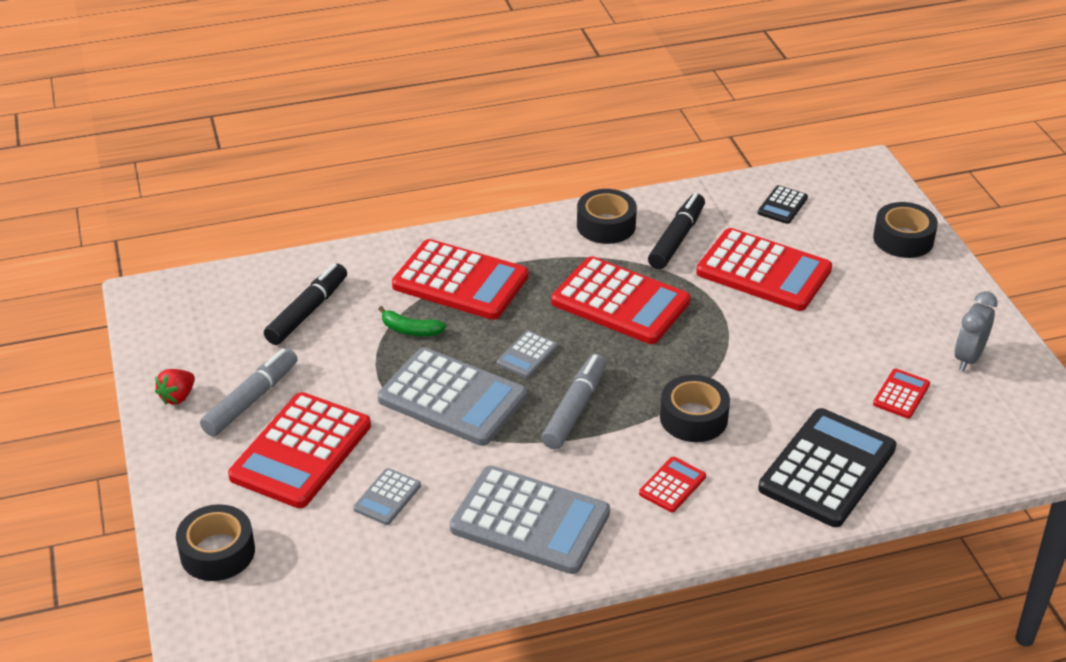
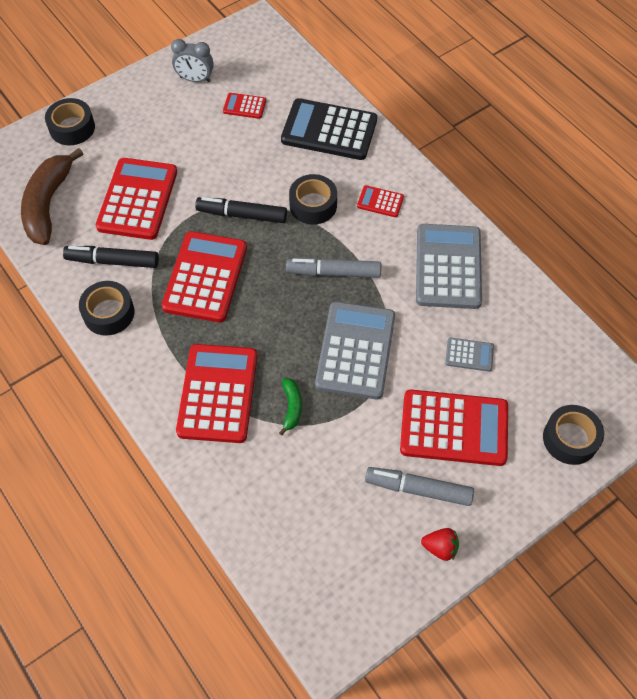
camera: 110 degrees left, 20 degrees up
black marker [264,263,347,345] -> black marker moved to [195,197,287,223]
grey calculator [497,331,558,378] -> none
black calculator [758,185,808,224] -> brown banana [21,148,83,245]

